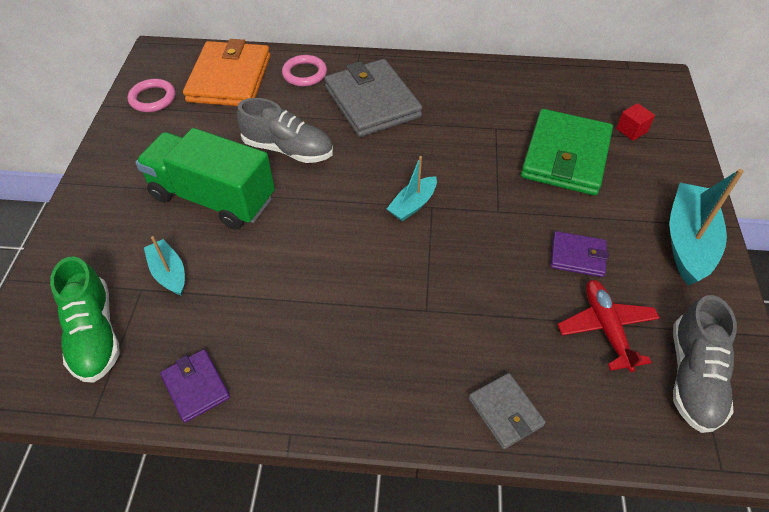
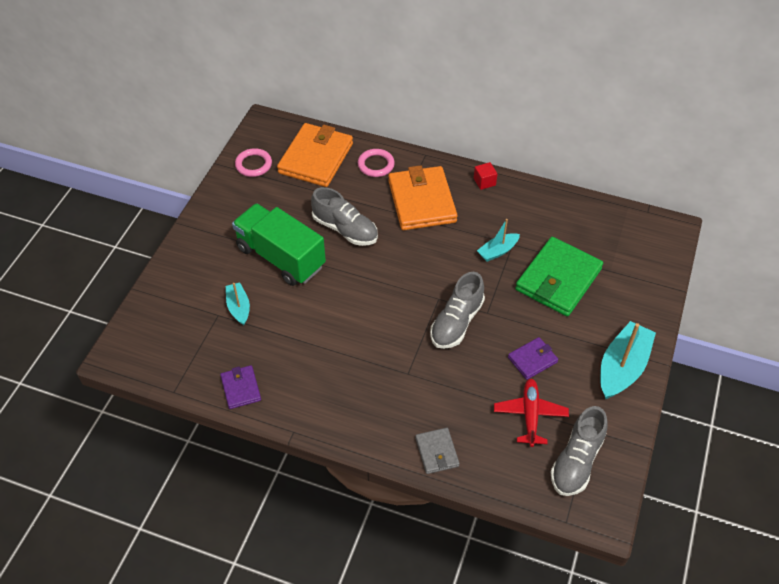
camera: 15 degrees right, 0 degrees up
green shoe [50,256,120,383] -> none
grey wallet [324,59,422,137] -> orange wallet [388,165,458,230]
turquoise boat [387,156,437,221] -> turquoise boat moved to [477,219,520,262]
purple wallet [550,231,609,277] -> purple wallet turned 60 degrees counterclockwise [508,337,558,380]
red cube [616,103,655,141] -> red cube moved to [474,162,497,190]
none -> grey shoe [430,272,485,349]

